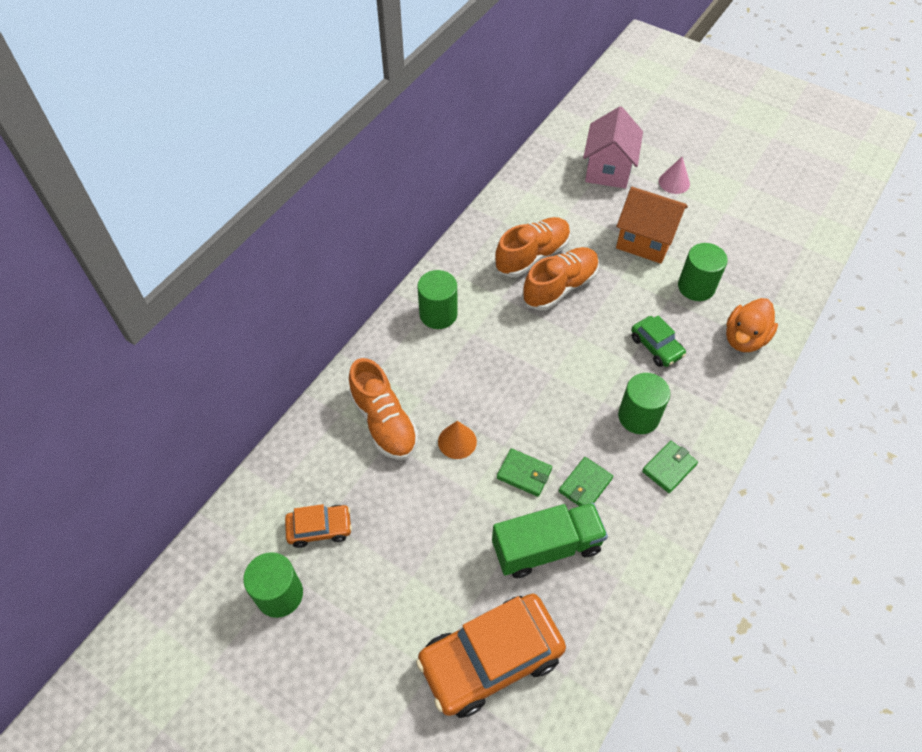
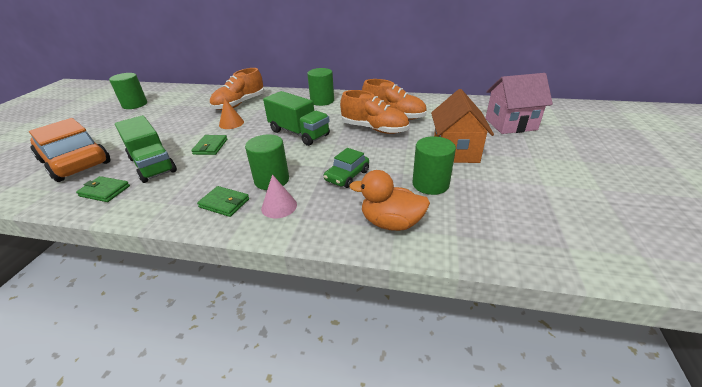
camera: 70 degrees right, 20 degrees down
orange car [285,504,352,548] -> none
green wallet [559,457,613,506] -> green wallet moved to [76,176,130,202]
pink cone [659,157,690,194] -> pink cone moved to [261,174,297,218]
none -> green truck [263,91,330,146]

